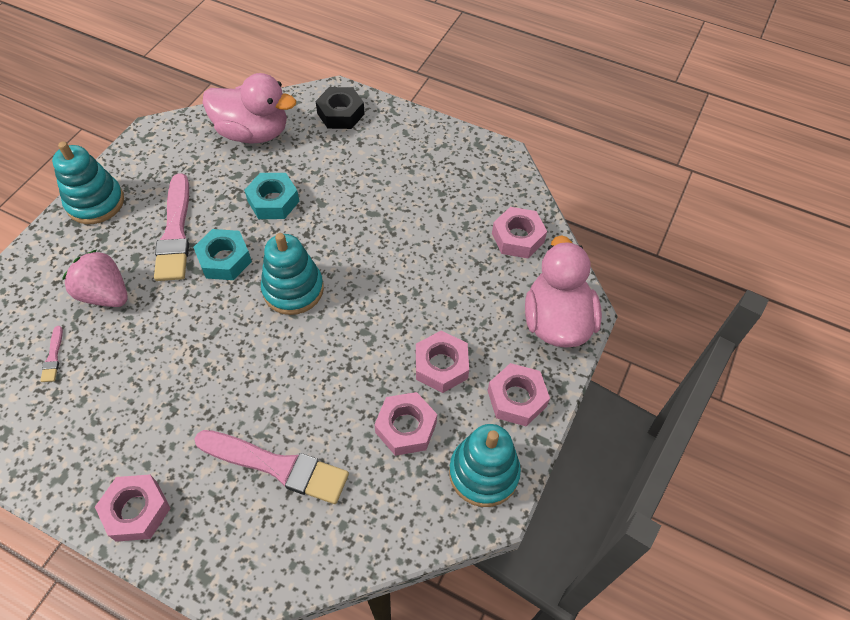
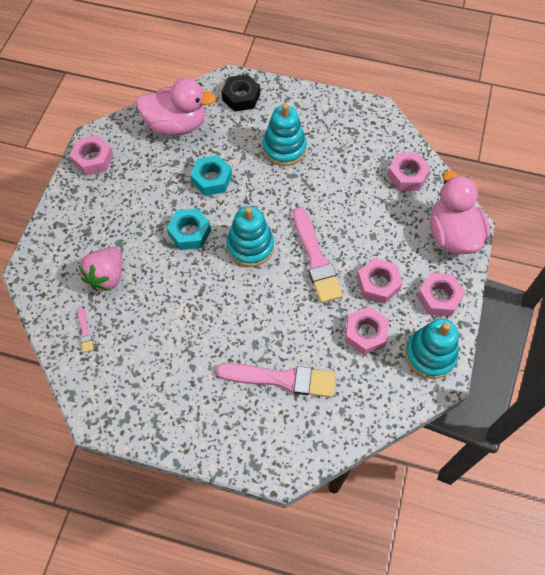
camera: 10 degrees left, 5 degrees up
turquoise stacking toy [52,141,124,224] -> turquoise stacking toy moved to [262,103,307,166]
pink strawberry [62,250,128,307] -> pink strawberry turned 90 degrees counterclockwise [79,247,122,291]
pink nut [95,475,171,542] -> pink nut moved to [70,135,113,176]
pink brush [154,173,189,281] -> pink brush moved to [293,207,343,303]

